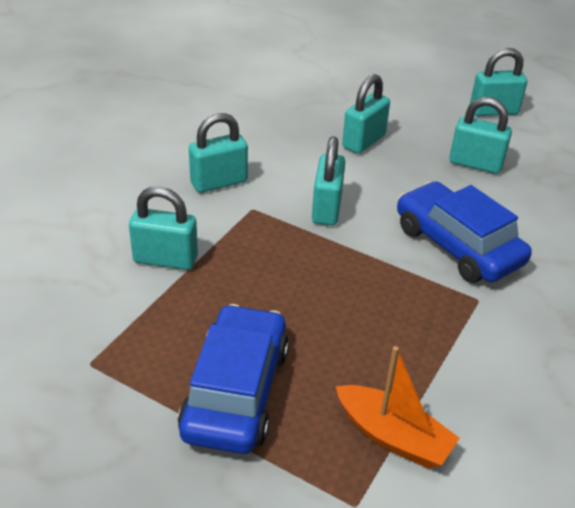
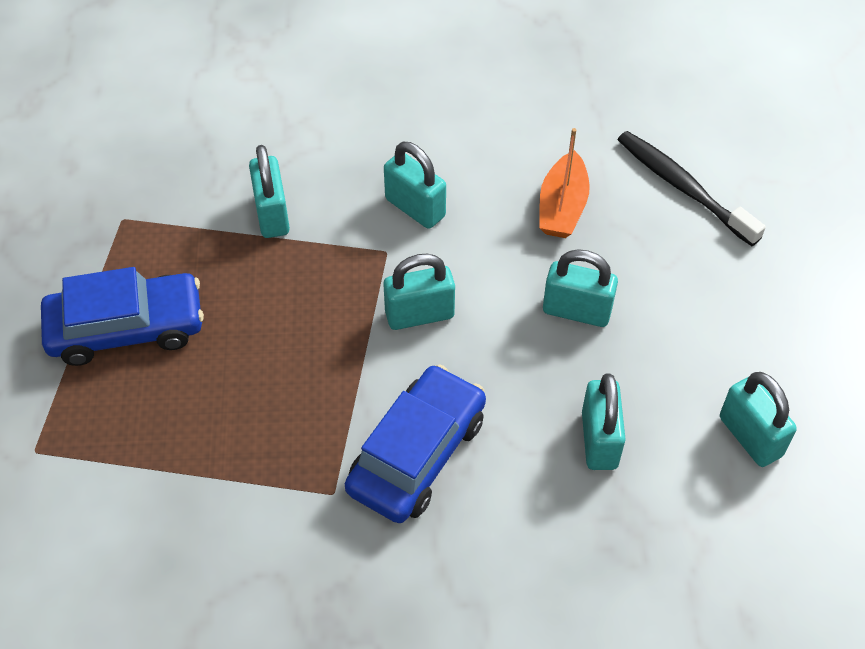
camera: 70 degrees right, 15 degrees up
orange boat [335,346,460,469] -> orange boat moved to [539,128,590,238]
none -> black toothbrush [618,131,766,246]

